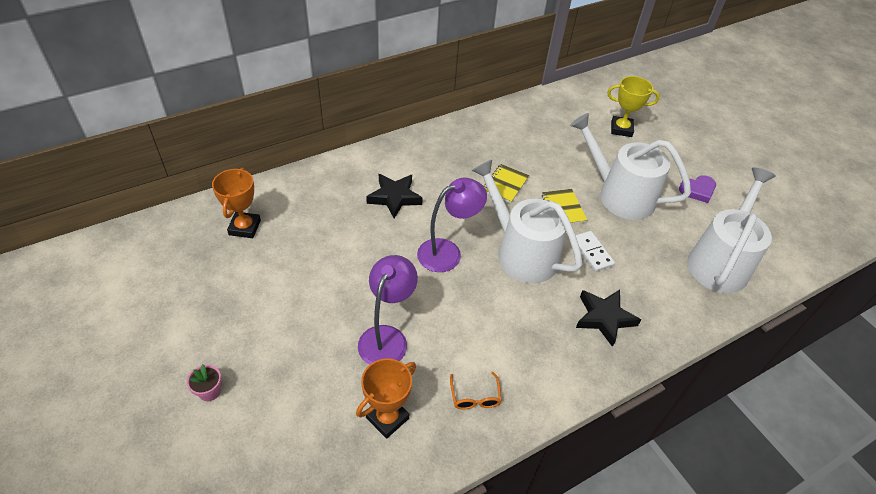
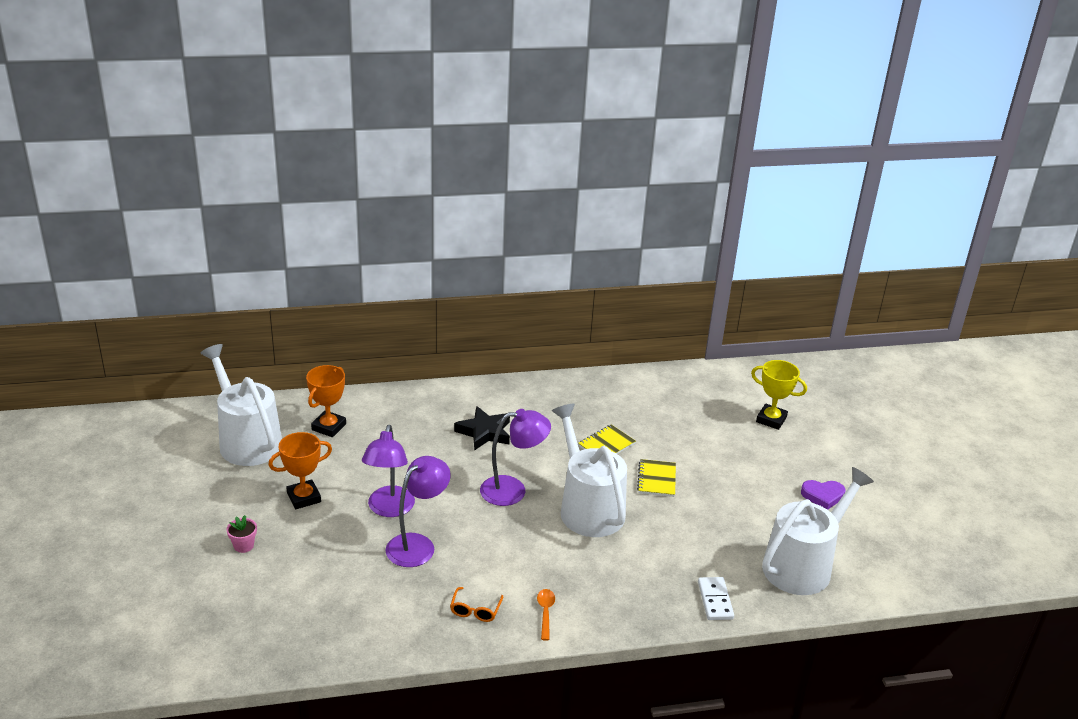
camera: 20 degrees right, 15 degrees down
orange trophy [356,358,416,439] -> orange trophy moved to [268,432,332,509]
white watering can [570,113,691,220] -> white watering can moved to [201,344,282,466]
white domino [576,231,615,272] -> white domino moved to [698,577,734,620]
black star [576,290,641,347] -> none
none -> purple lamp [362,425,415,517]
none -> orange spoon [537,589,555,641]

